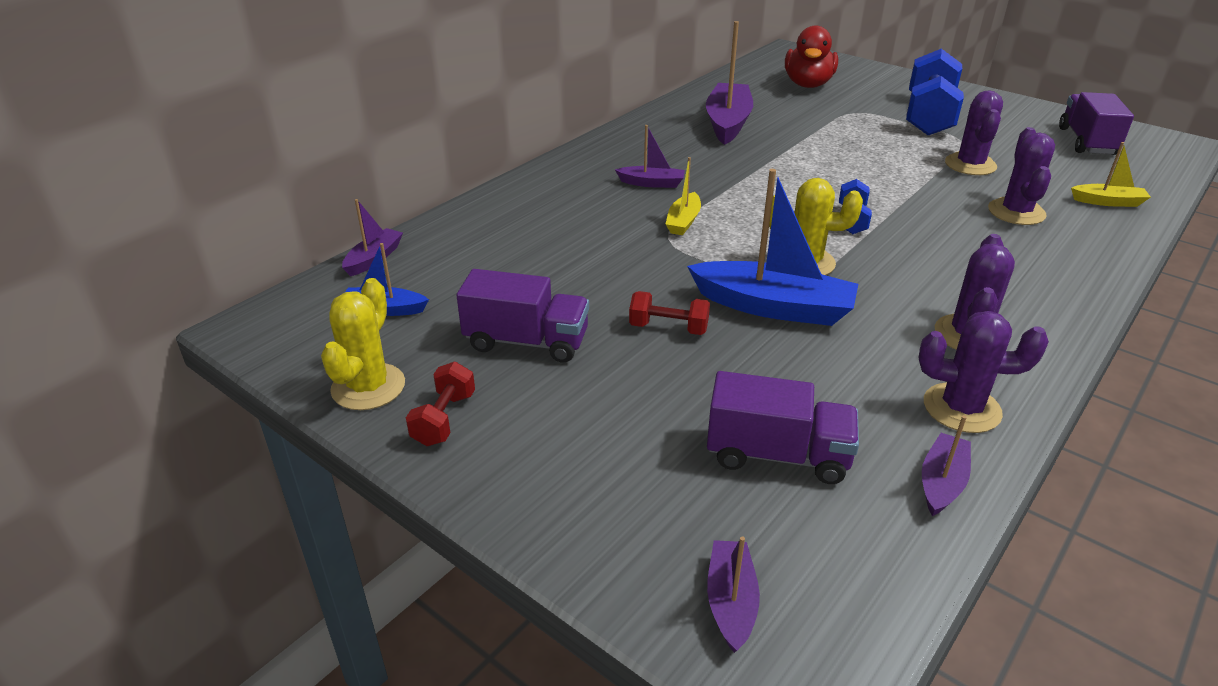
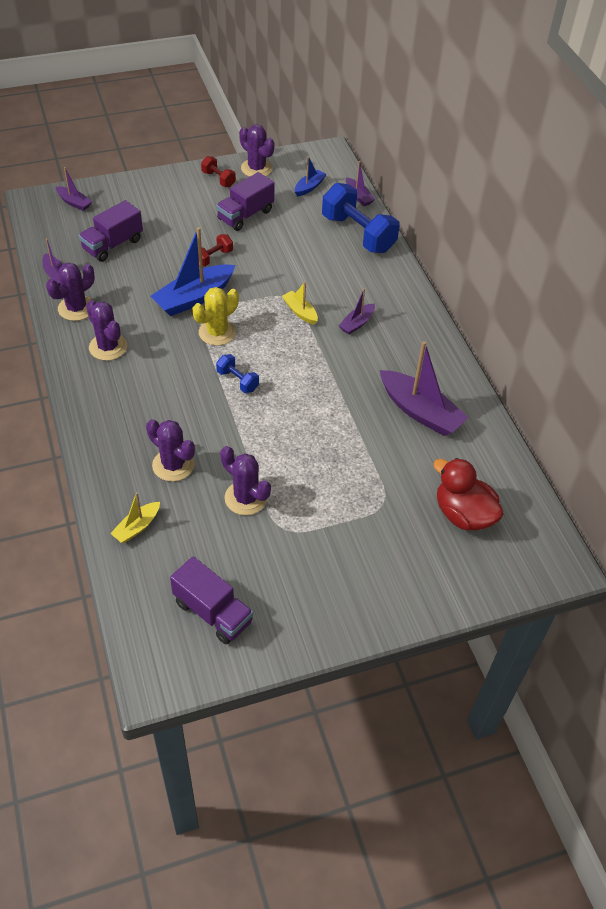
camera: 120 degrees right, 15 degrees up
yellow cactus [321,278,405,410] -> purple cactus [239,124,275,177]
blue dumbbell [906,49,964,135] -> blue dumbbell moved to [322,183,400,253]

